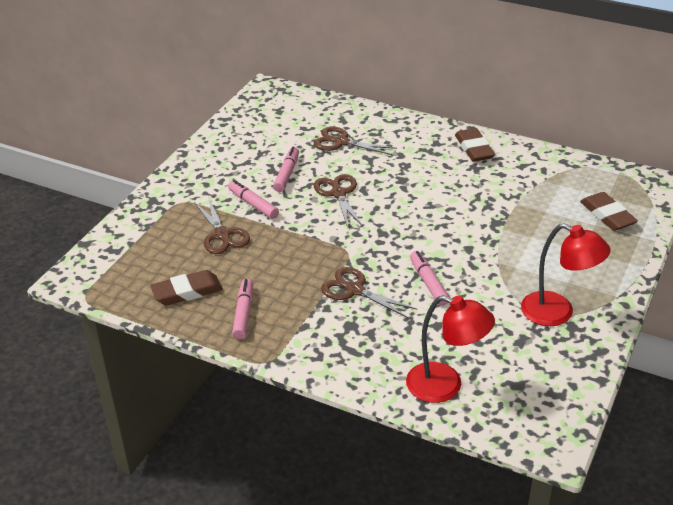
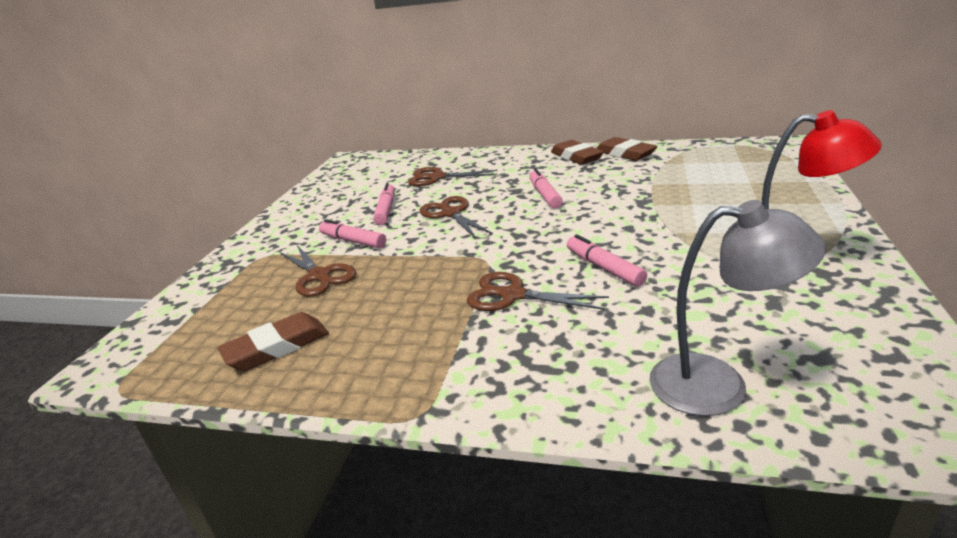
camera: 10 degrees left, 10 degrees down
pink marker [232,279,253,340] -> pink marker moved to [529,169,563,208]
red lamp [406,295,495,403] -> grey lamp [650,200,826,416]
brown eraser [580,192,638,231] -> brown eraser moved to [596,137,658,161]

